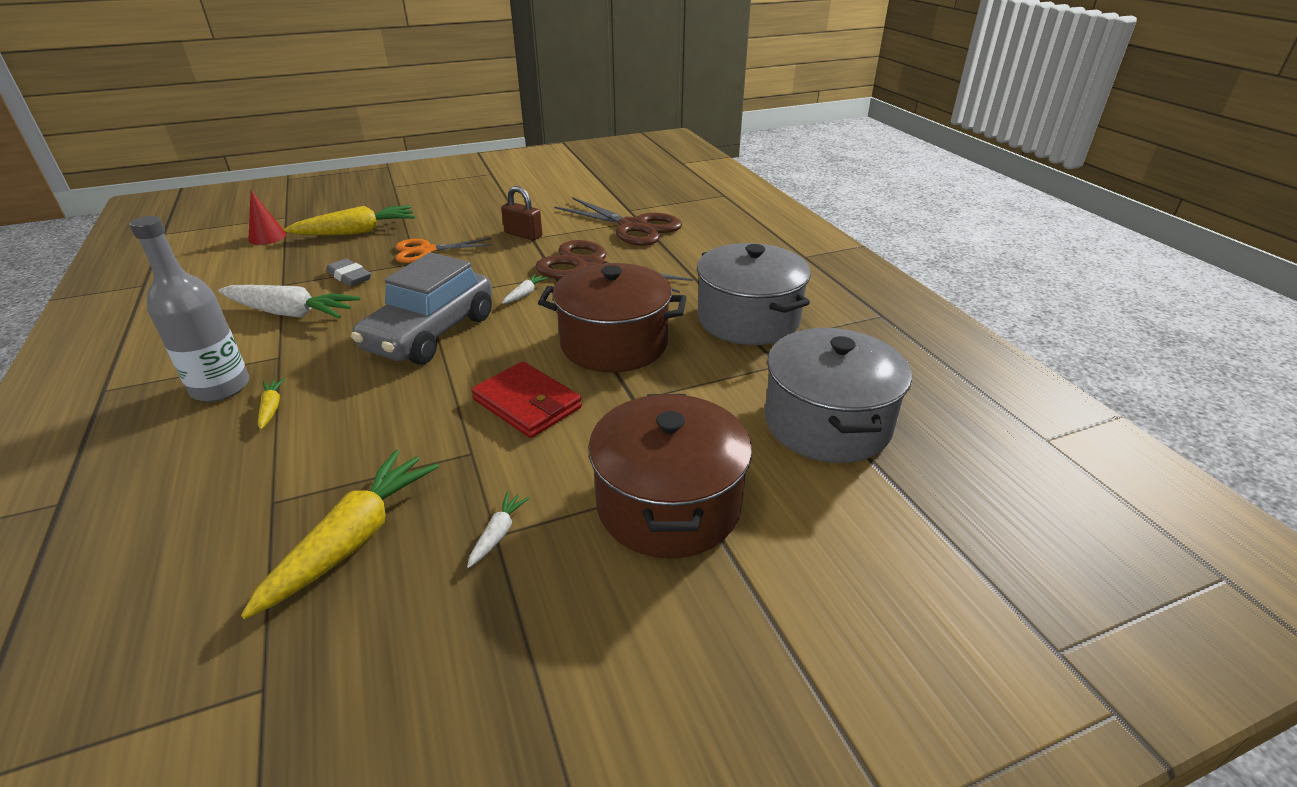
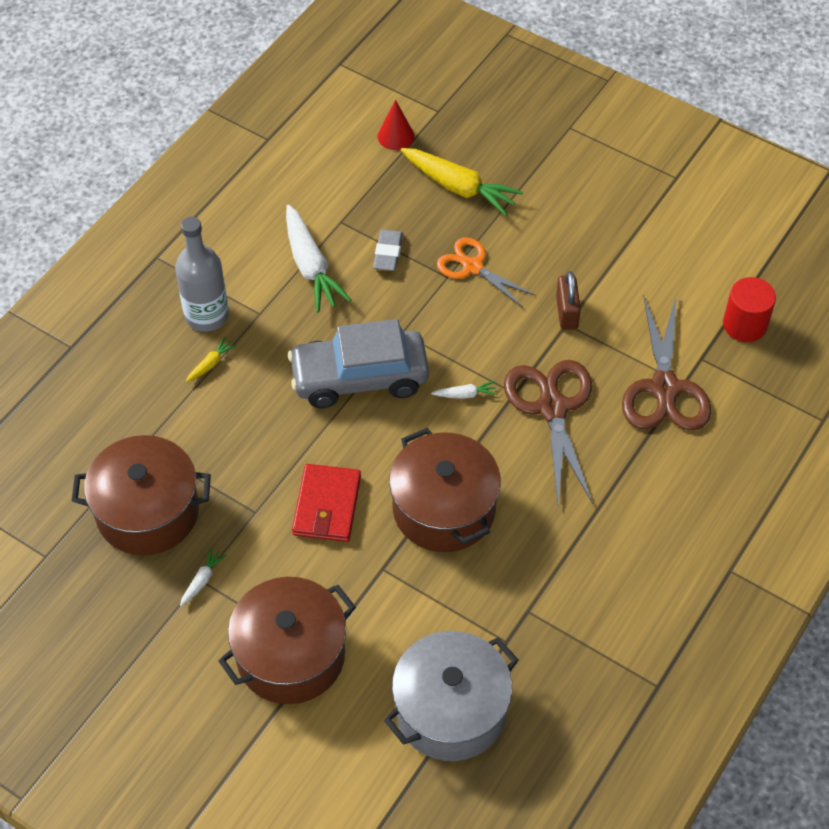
camera: 55 degrees right, 20 degrees up
yellow carrot [241,450,439,619] -> brown pot [72,435,211,555]
white carrot [467,492,530,568] -> white carrot turned 45 degrees counterclockwise [180,547,227,606]
grey pot [697,243,811,345] -> none
none -> red cylinder [723,277,776,342]

